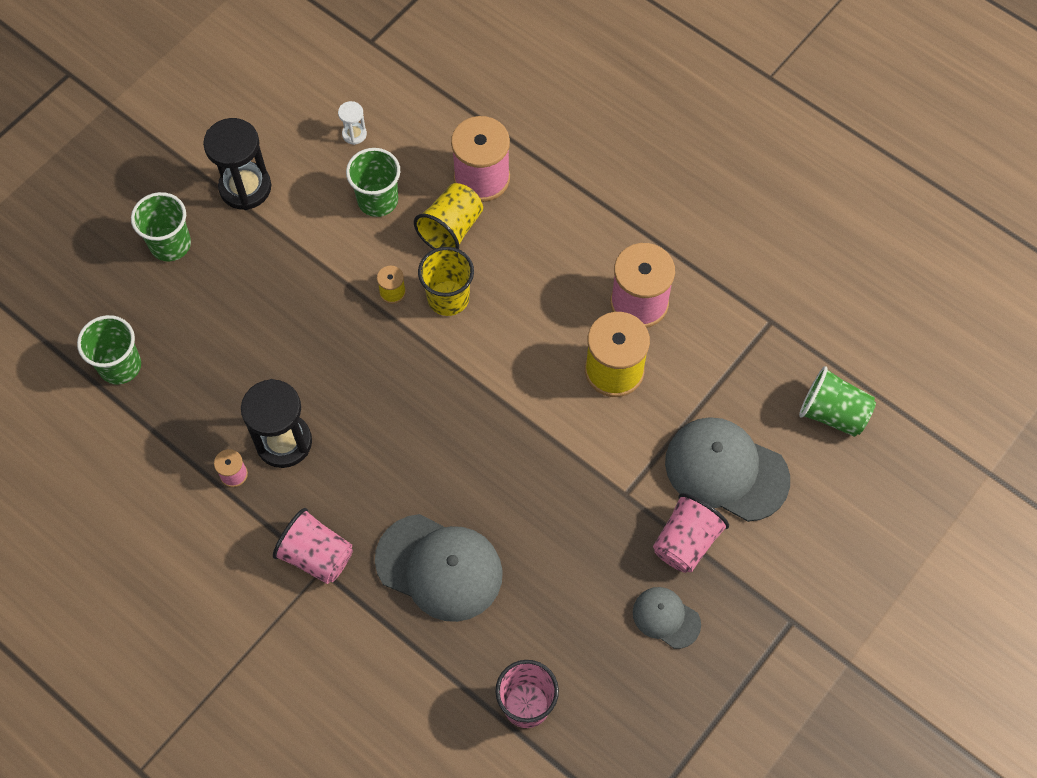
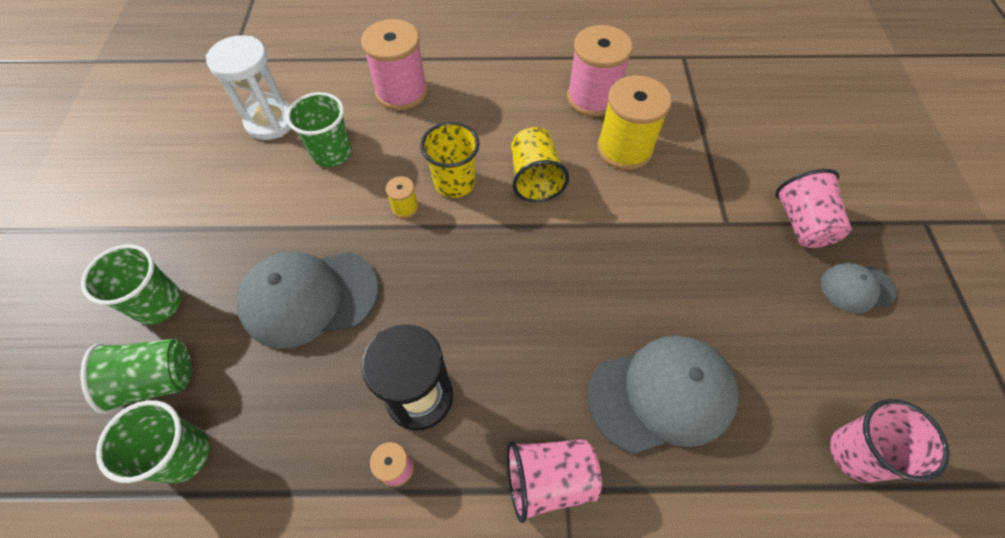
camera: 40 degrees left, 5 degrees down
black hourglass [203,118,271,210] -> none
white hourglass [338,101,367,145] -> white hourglass [206,35,292,140], size x2.09
yellow cup [414,183,483,249] -> yellow cup moved to [511,127,569,202]
grey cap [665,417,790,522] -> grey cap moved to [237,251,379,349]
green cup [799,366,876,437] -> green cup moved to [81,338,192,414]

